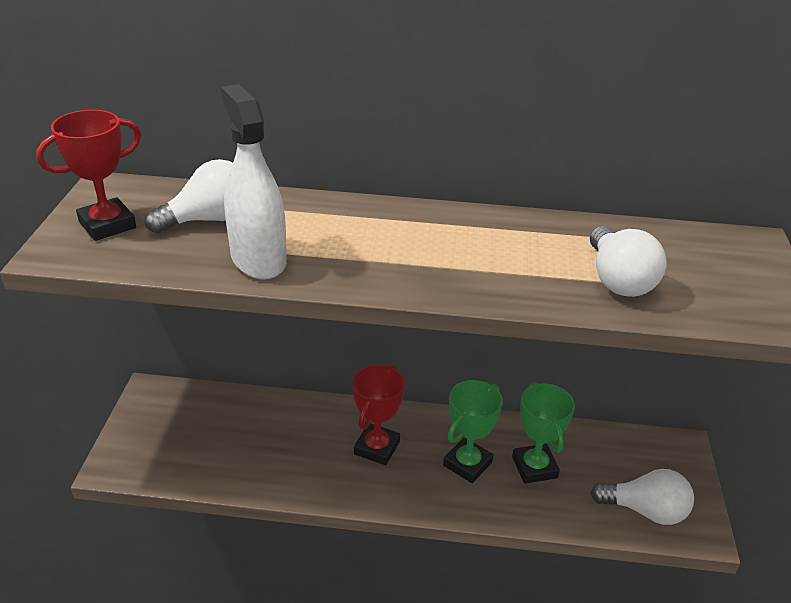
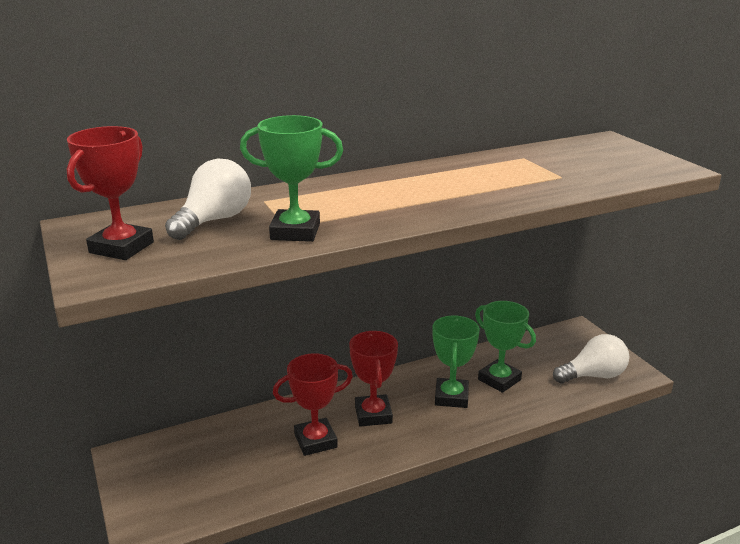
camera: 30 degrees left, 10 degrees down
white spray bottle [221,84,287,280] -> green trophy [240,115,343,242]
white light bulb [590,226,667,297] -> none
none -> red trophy [273,353,353,456]

